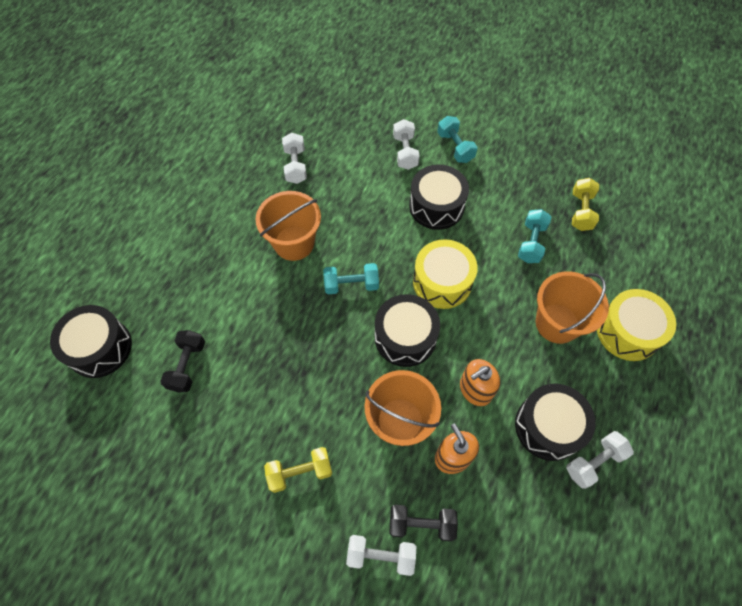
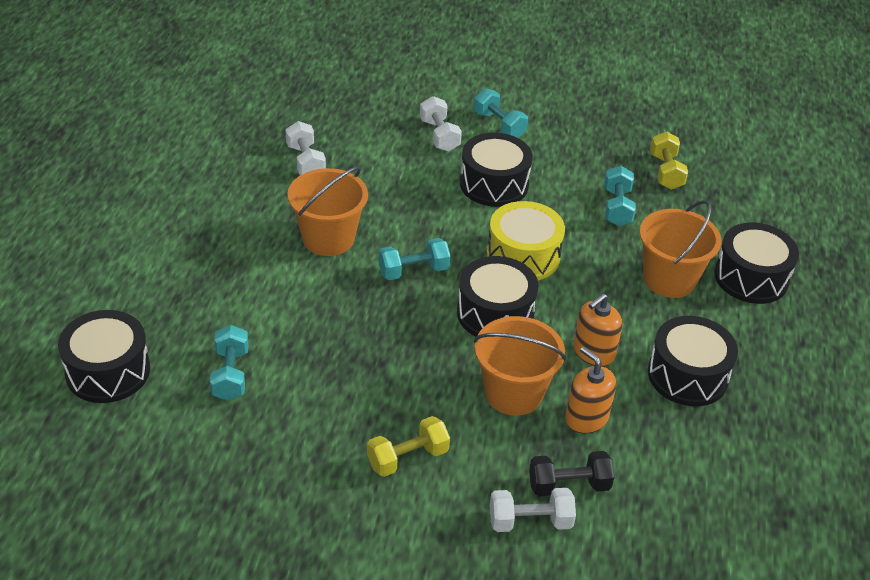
camera: 15 degrees left, 20 degrees down
black dumbbell [160,330,205,392] -> turquoise dumbbell [210,325,249,401]
white dumbbell [566,431,634,489] -> none
yellow drum [597,289,676,361] -> black drum [714,223,799,304]

